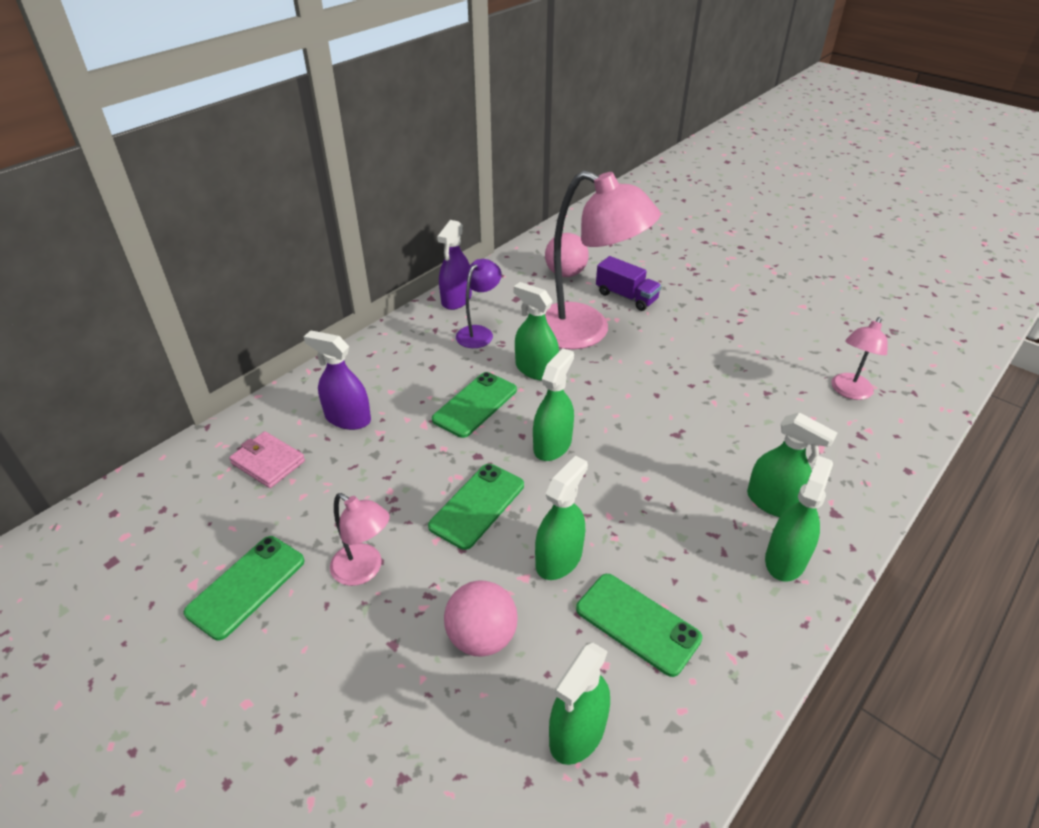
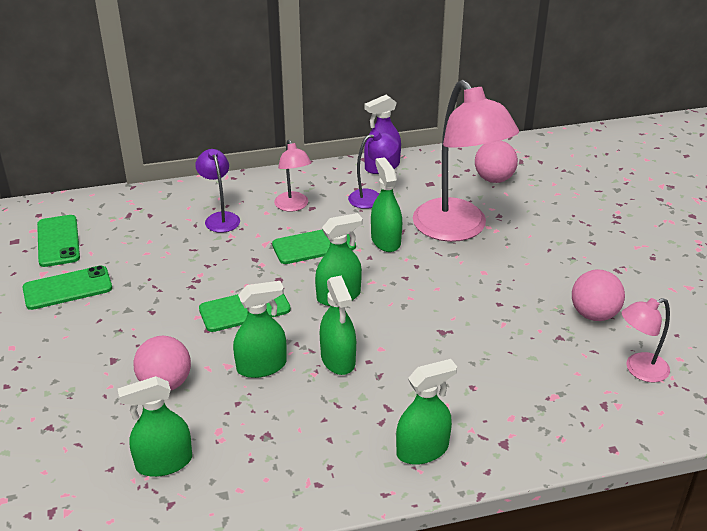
camera: 35 degrees right, 5 degrees down
pink wallet [229,431,305,488] -> none
purple spray bottle [304,330,371,430] -> purple lamp [195,149,240,233]
pink lamp [330,493,390,586] -> pink lamp moved to [274,139,311,212]
green phone [576,574,702,677] -> green phone moved to [37,215,80,267]
purple truck [596,256,661,311] -> none
green spray bottle [747,412,837,517] -> green spray bottle moved to [320,276,356,375]
none -> pink ball [572,270,625,321]

